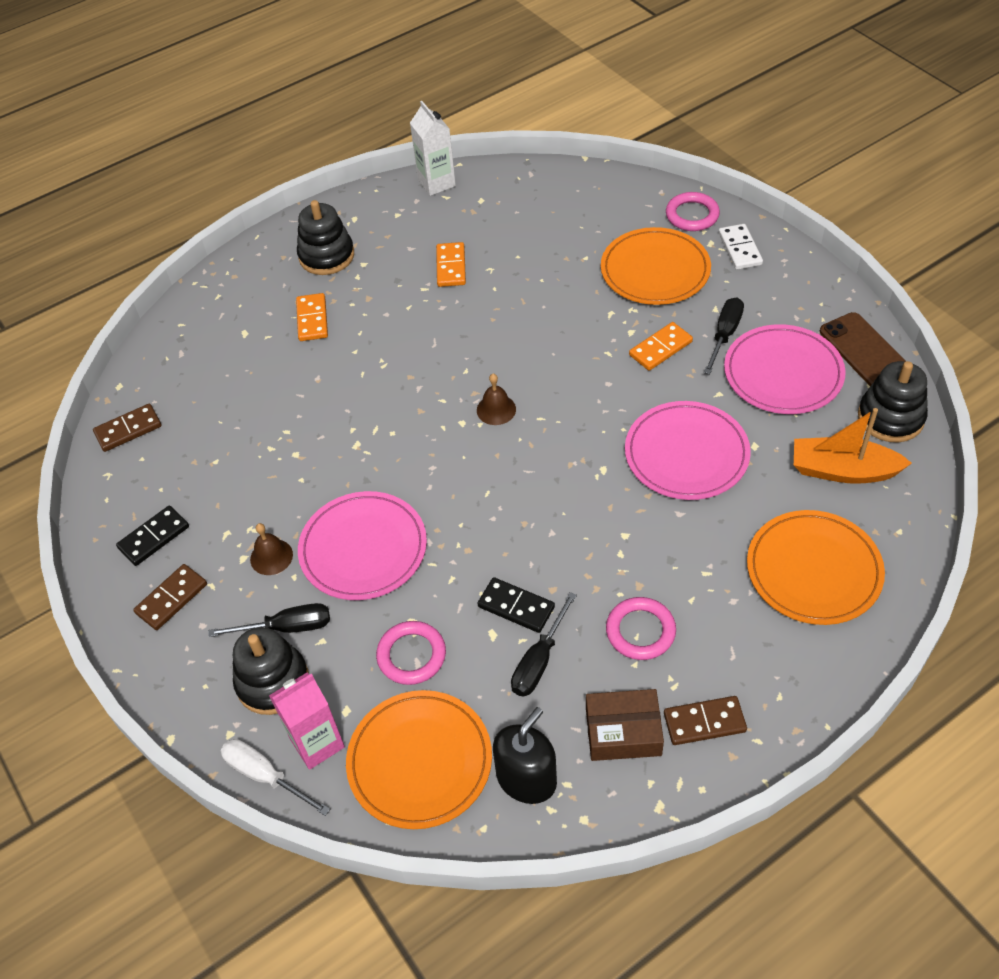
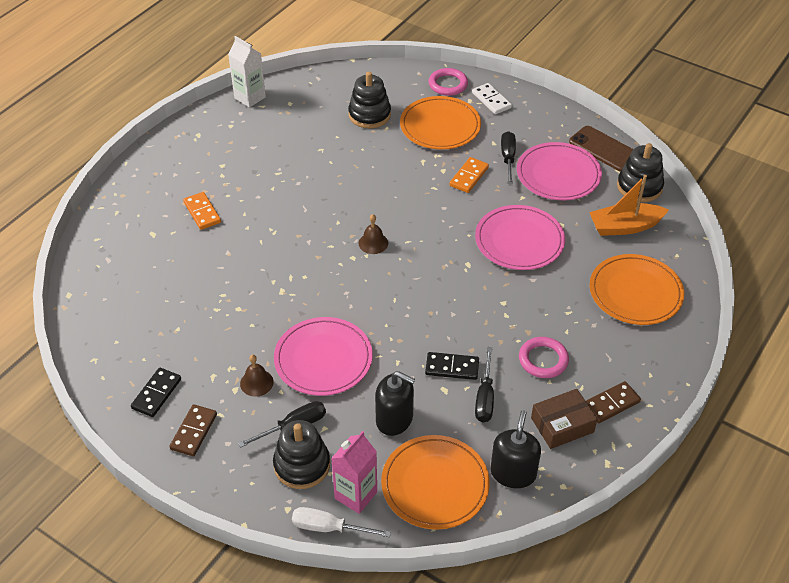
camera: 25 degrees left, 5 degrees down
brown domino [93,404,161,452] -> none
black stacking toy [297,200,354,275] -> black stacking toy moved to [348,72,391,128]
pink ring [376,621,446,685] -> black soap dispenser [375,371,415,436]
orange domino [436,242,466,287] -> none

